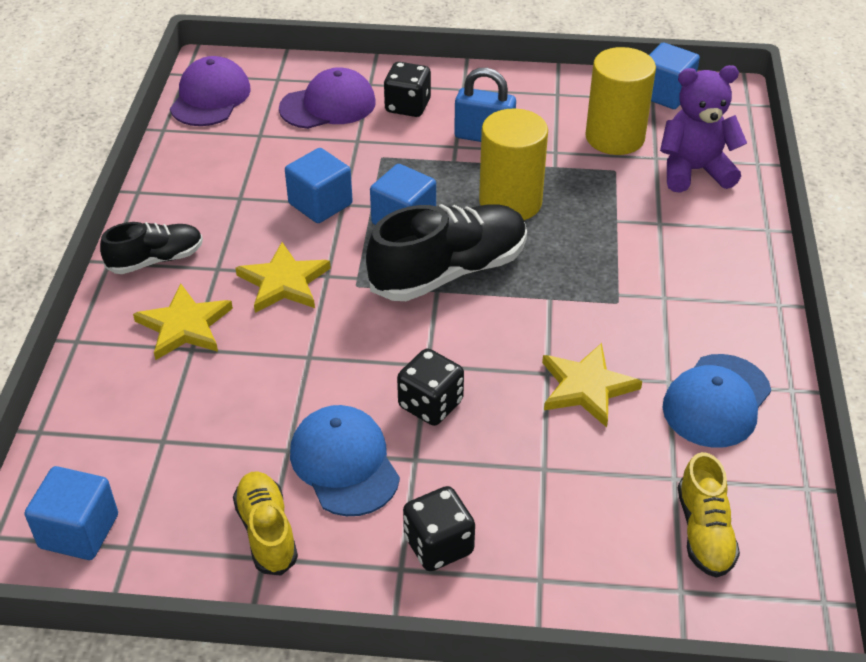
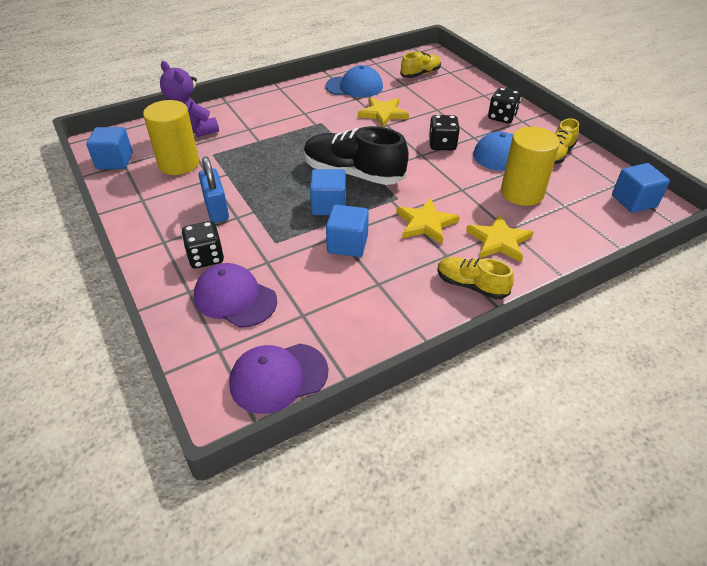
camera: 125 degrees left, 0 degrees up
black shoe [100,222,203,274] -> yellow shoe [437,257,514,299]
yellow cylinder [479,108,548,220] -> yellow cylinder moved to [501,127,560,206]

